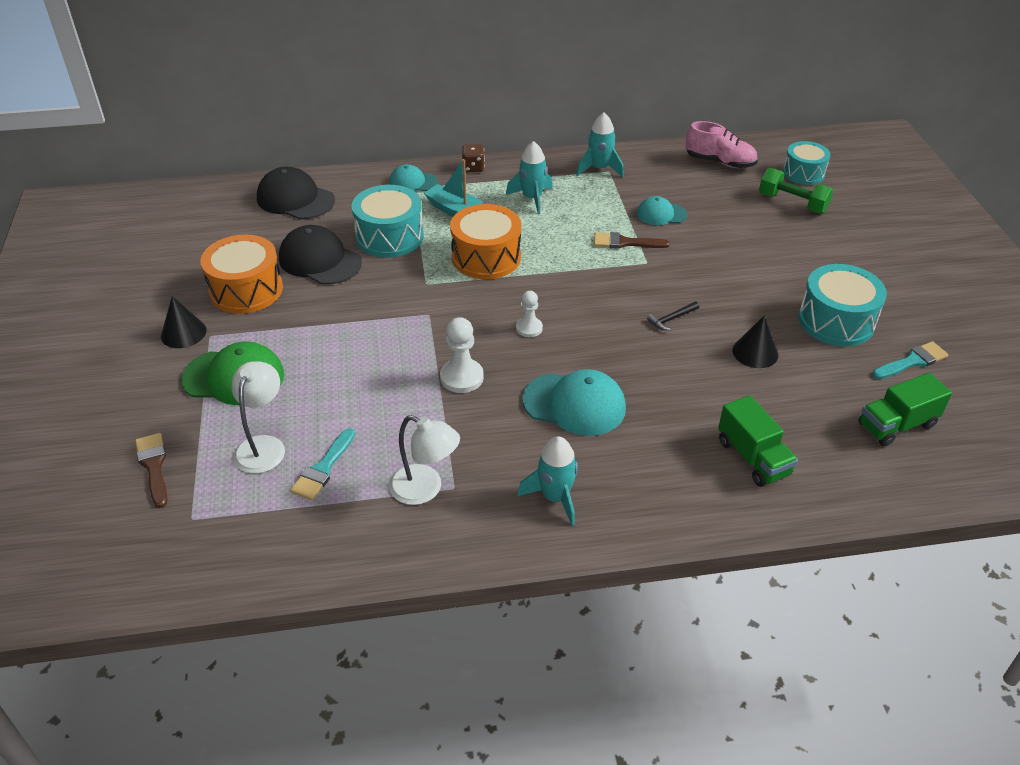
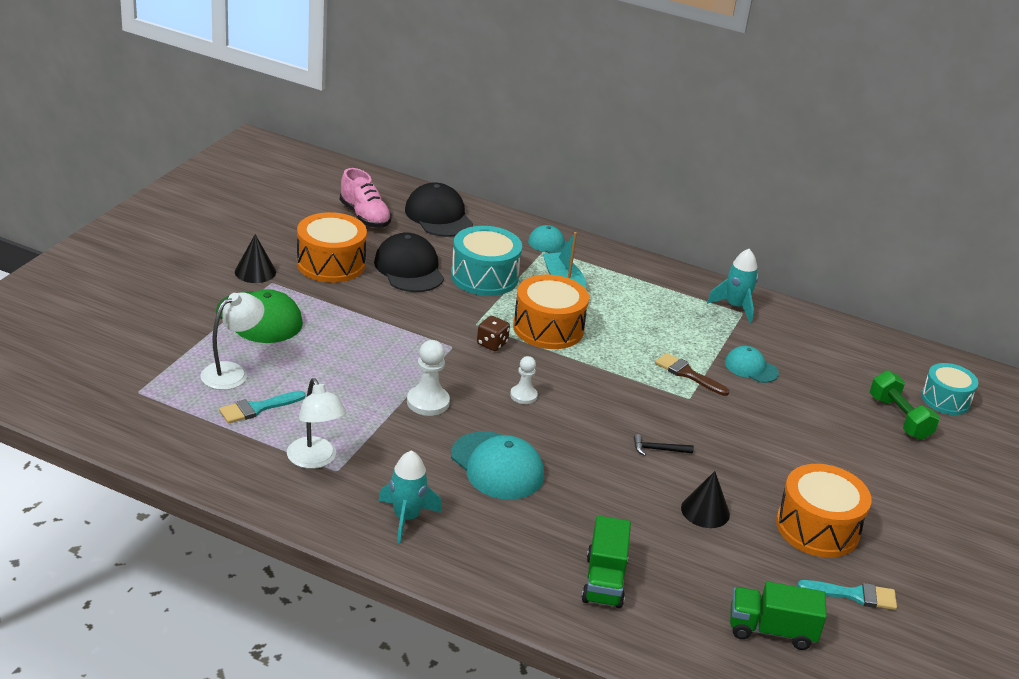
camera: 30 degrees right, 10 degrees down
brown brush [135,433,167,508] -> none
brown dice [462,144,485,172] -> brown dice moved to [477,316,510,351]
turquoise rocket [506,141,552,214] -> none
pink shoe [686,121,758,168] -> pink shoe moved to [340,168,392,228]
turquoise drum [799,264,887,346] -> orange drum [776,464,871,557]

